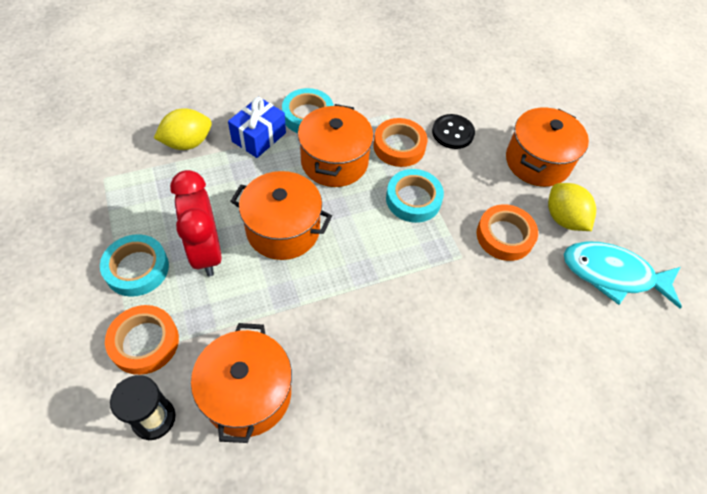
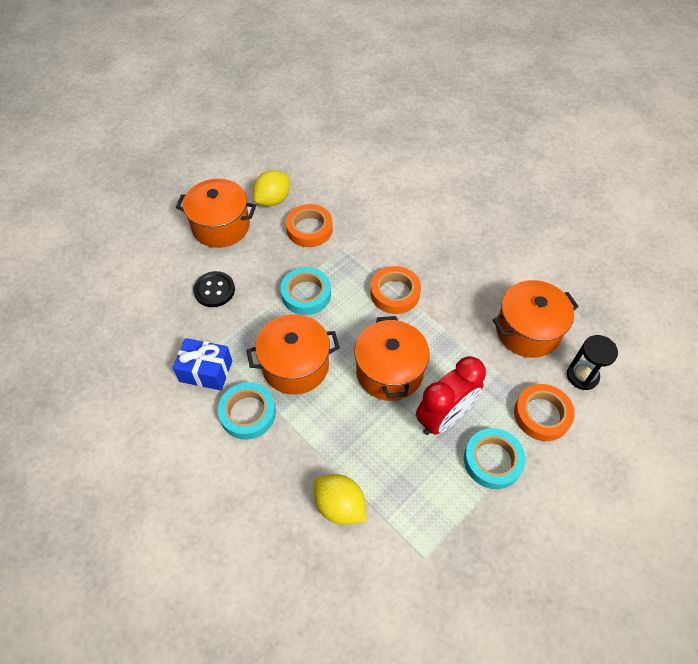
camera: 110 degrees left, 0 degrees up
blue gift [228,97,286,158] -> blue gift moved to [173,338,232,390]
orange tape [373,118,427,167] -> orange tape moved to [371,266,421,314]
turquoise fish [564,241,682,309] -> none

